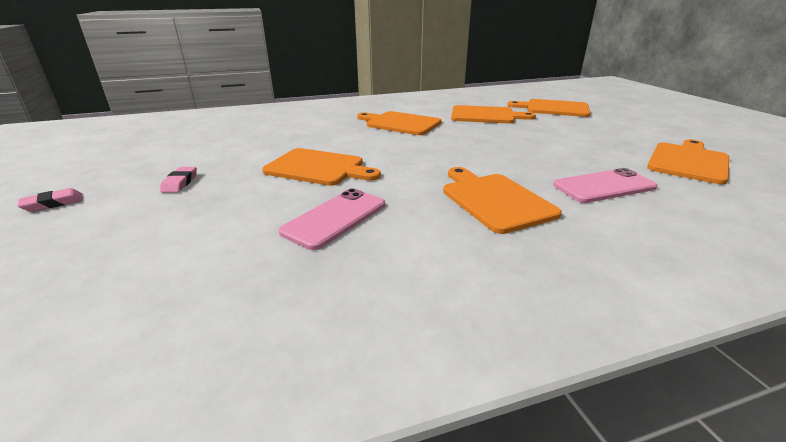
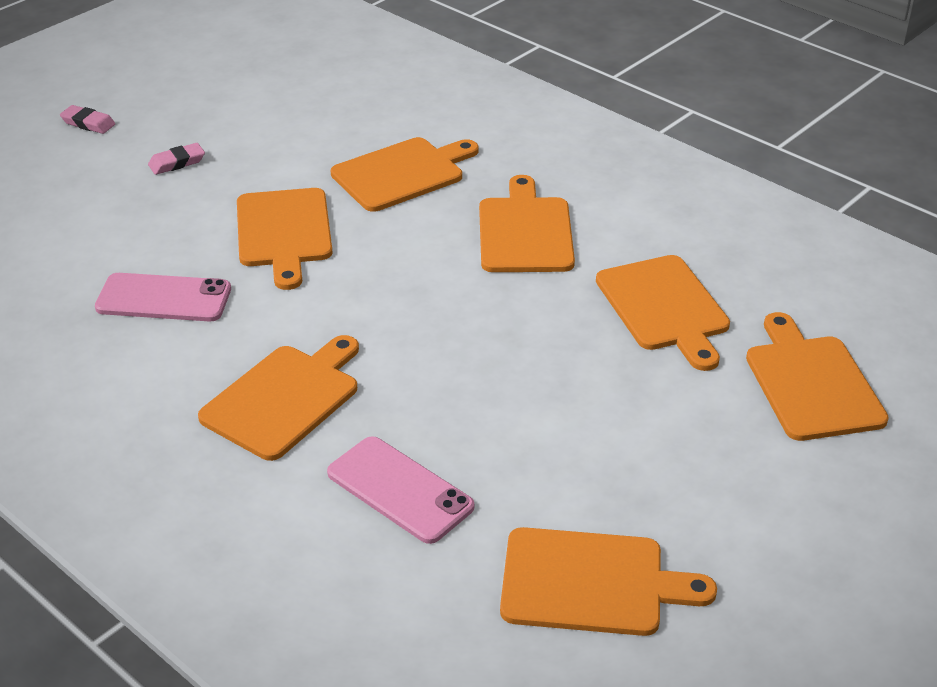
camera: 60 degrees right, 10 degrees up
none -> orange cutting board [331,137,479,212]

